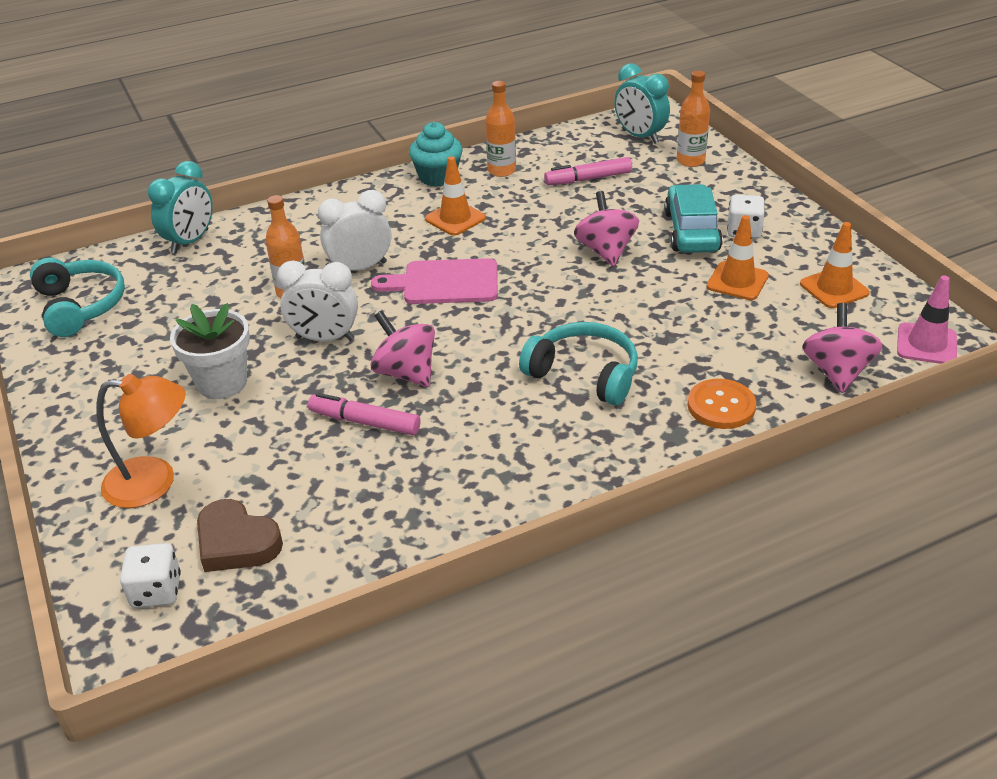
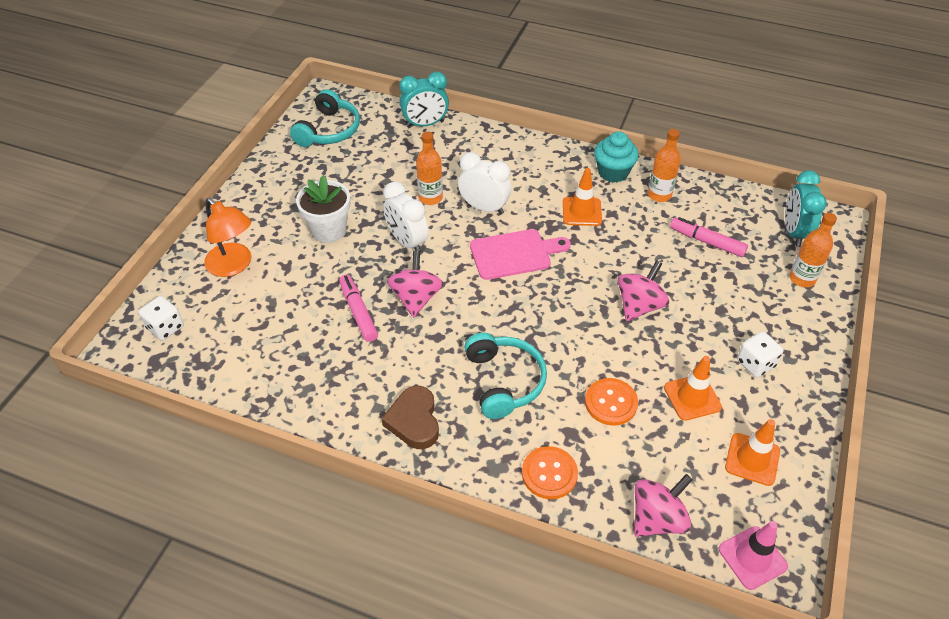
camera: 45 degrees right, 10 degrees up
brown heart [197,499,283,572] -> brown heart moved to [381,386,439,449]
pink cutting board [371,258,498,304] -> pink cutting board turned 120 degrees clockwise [470,229,571,280]
turquoise car [664,184,723,253] -> none
none -> orange button [585,378,638,426]

